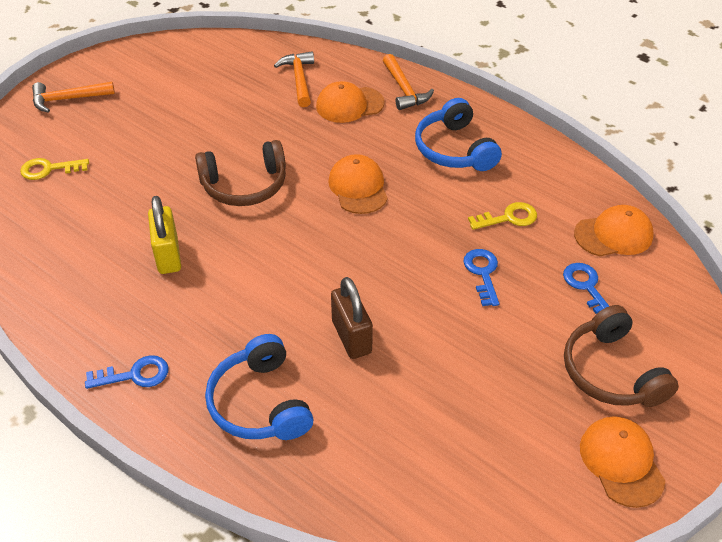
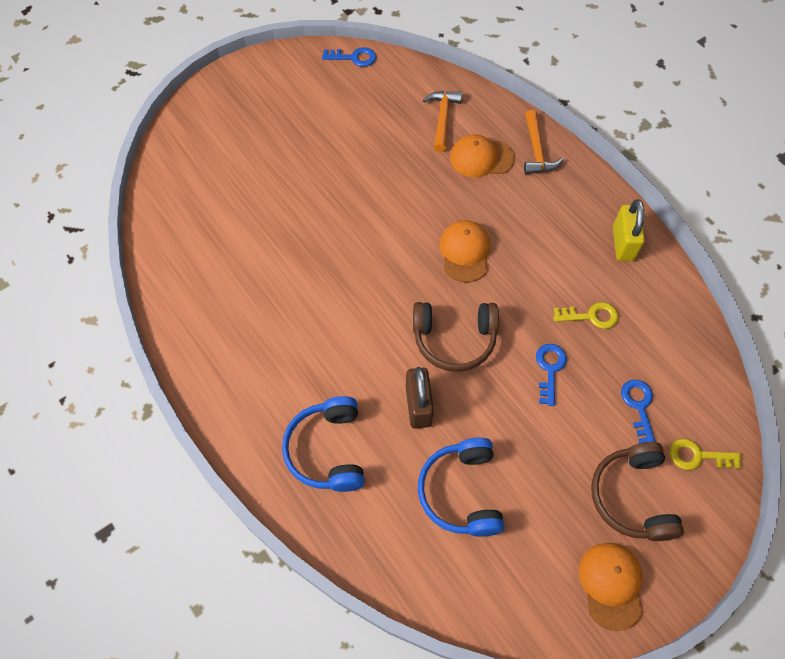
camera: 15 degrees right, 15 degrees up
yellow key [20,158,89,180] -> yellow key moved to [669,439,742,470]
orange hammer [32,82,115,113] -> none
blue key [85,355,169,389] -> blue key moved to [322,47,376,67]
yellow padlock [148,196,181,274] -> yellow padlock moved to [613,199,645,261]
brown headphones [195,140,286,206] -> brown headphones moved to [413,302,499,372]
blue headphones [415,98,502,171] -> blue headphones moved to [418,438,504,537]
orange cap [574,205,654,256] -> none

